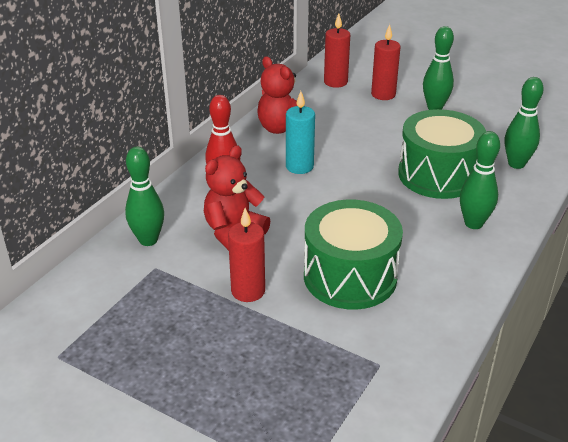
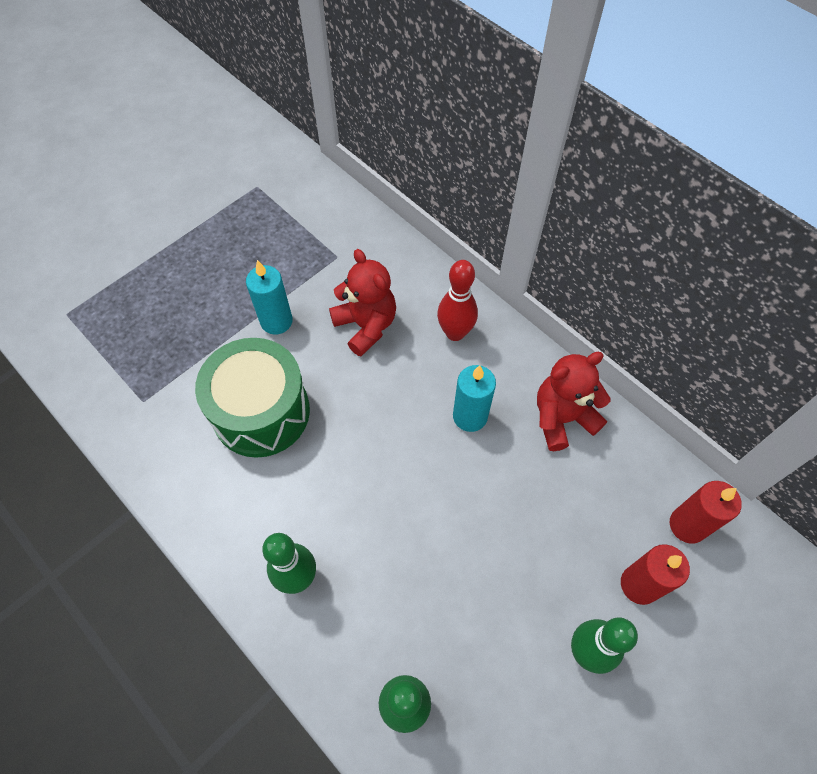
camera: 105 degrees right, 25 degrees up
green bowling pin [125,147,164,246] -> none
red candle [228,208,265,302] -> turquoise candle [246,260,293,335]
green drum [398,109,486,199] -> none

